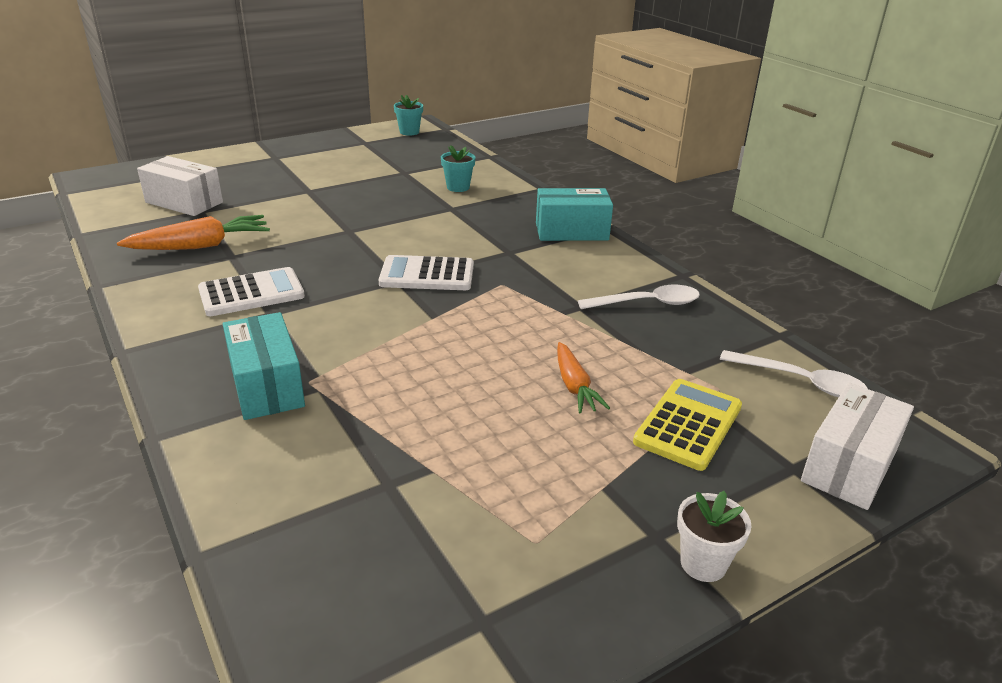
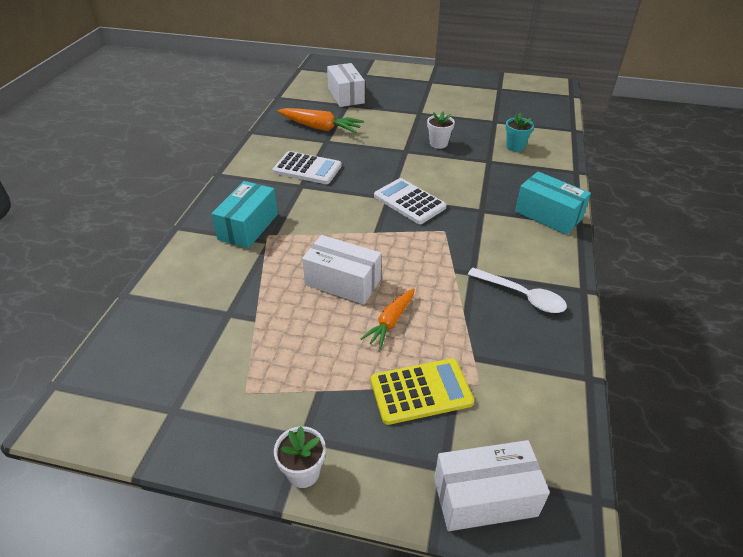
camera: 45 degrees right, 10 degrees up
turquoise flower pot [394,95,423,136] -> none
white spoon [720,350,868,397] -> none
none -> white box [302,235,381,305]
none -> white flower pot [427,111,455,149]

